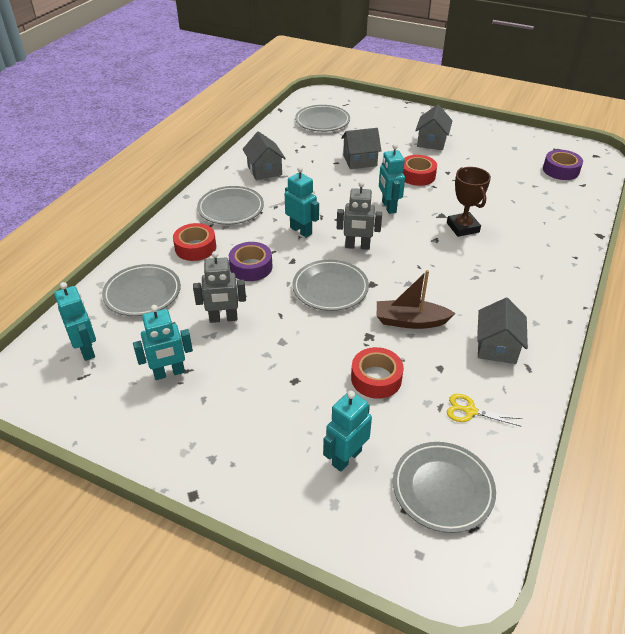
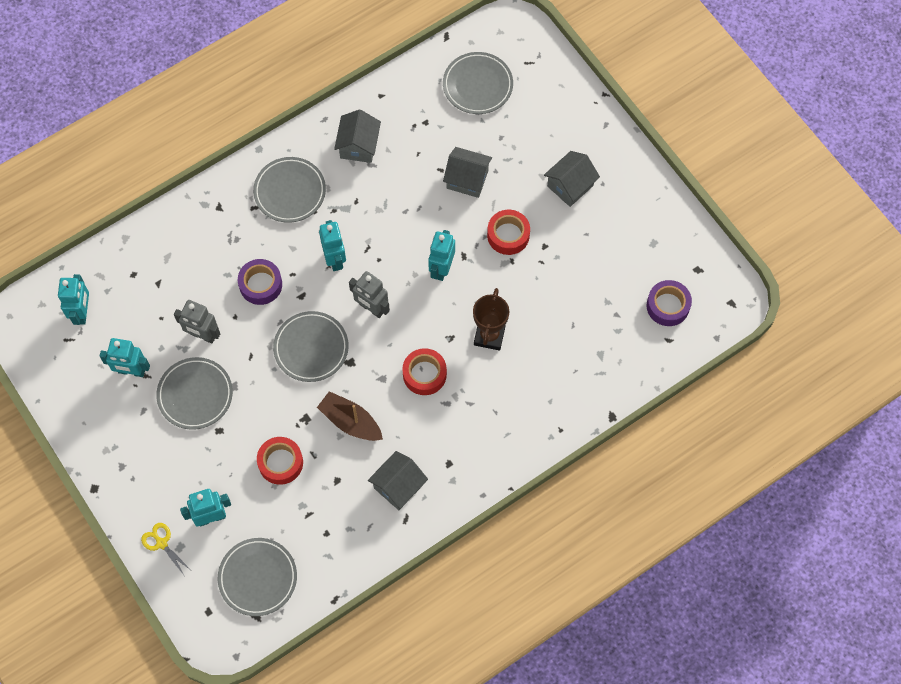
camera: 30 degrees right, 25 degrees up
grey plate [102,264,181,316] -> grey plate moved to [156,357,233,430]
red tape [173,223,216,261] -> red tape moved to [402,348,447,395]
yellow scissors [447,394,522,426] -> yellow scissors moved to [141,523,192,575]

